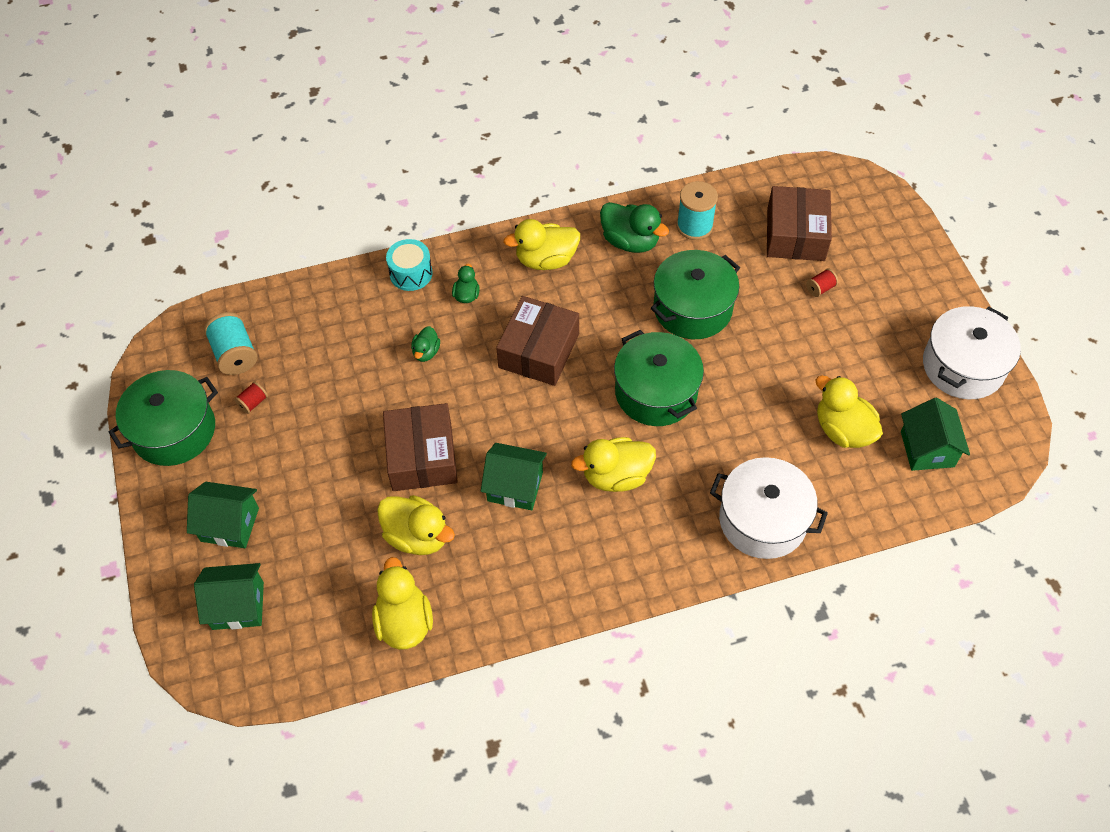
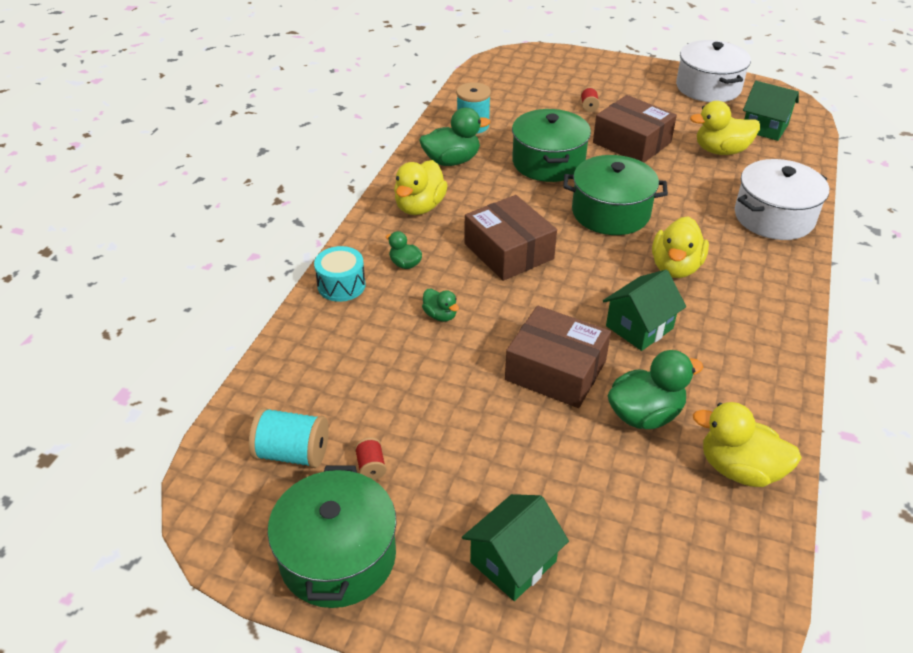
camera: 55 degrees left, 15 degrees down
green house [194,563,264,630] -> none
yellow duck [377,495,455,555] -> green duck [608,350,703,429]
brown box [767,186,832,261] -> brown box moved to [593,95,677,163]

